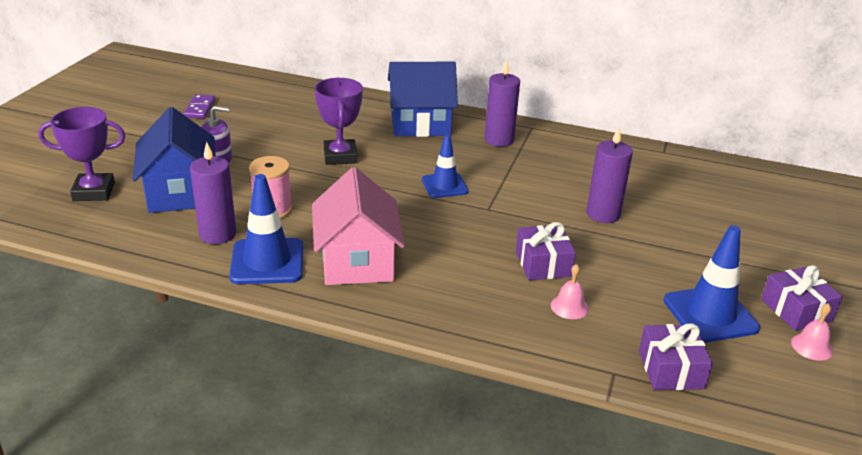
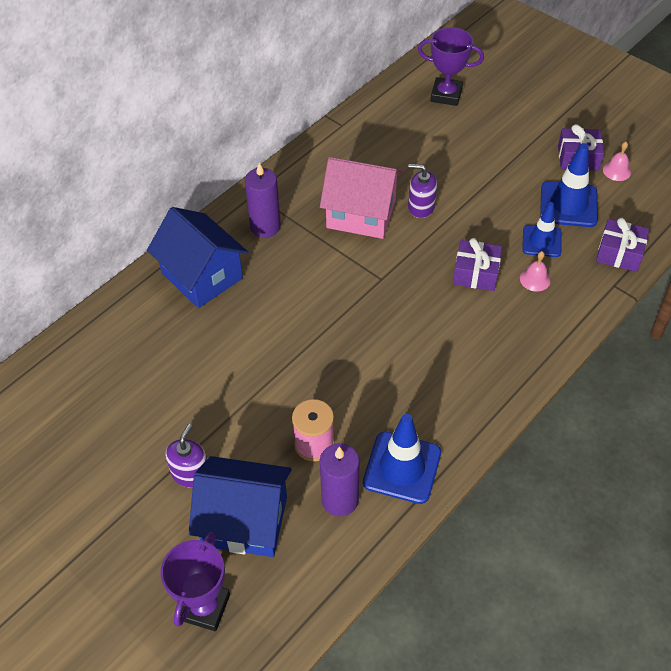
camera: 65 degrees left, 20 degrees up
purple domino [183,94,215,119] -> none
pink house [312,167,405,285] -> pink house moved to [320,157,403,239]
purple trophy [314,78,363,165] -> purple trophy moved to [418,27,484,106]
blue house [388,62,458,137] -> blue house turned 60 degrees counterclockwise [147,207,248,308]
blue traffic cone [422,134,469,198] -> blue traffic cone moved to [522,202,562,257]
purple candle [587,127,633,223] -> purple soap dispenser [408,164,437,218]

